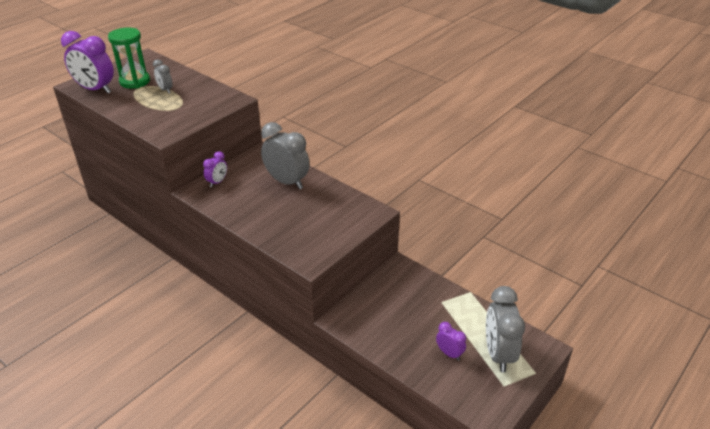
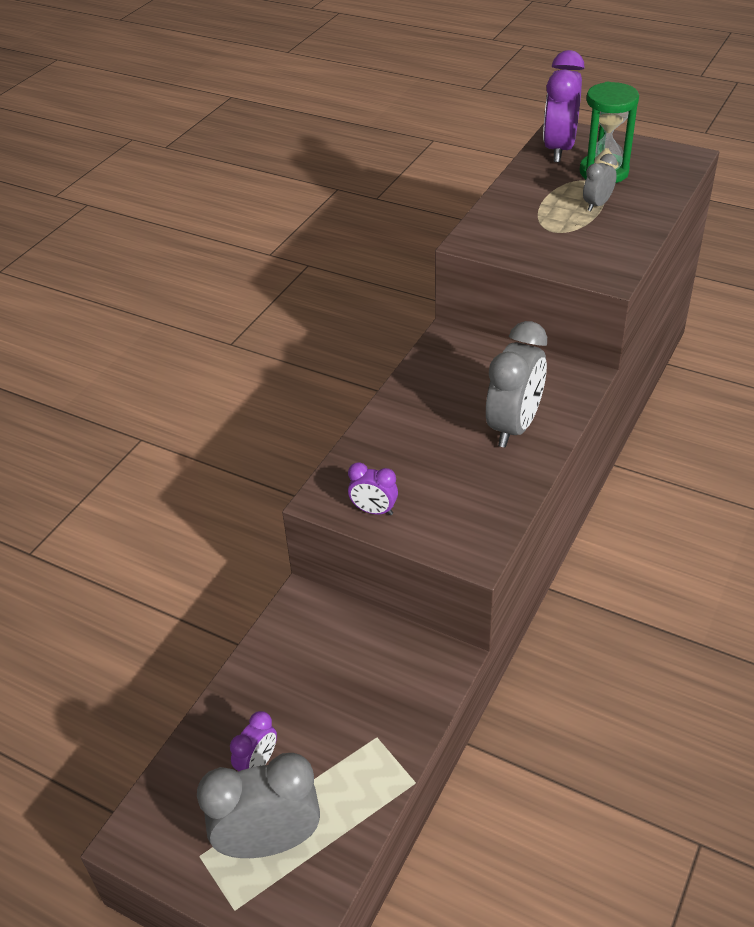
camera: 80 degrees right, 5 degrees up
purple clock [203,151,227,187] -> purple clock moved to [348,462,398,515]

